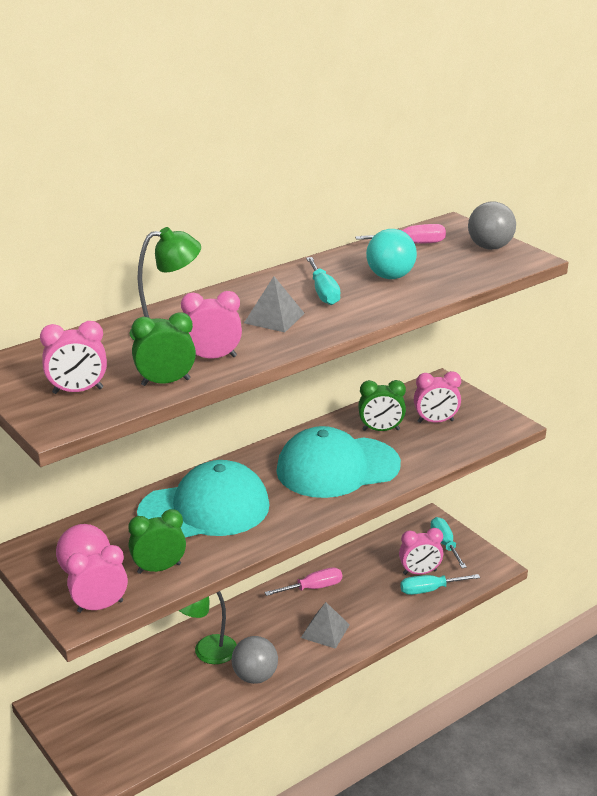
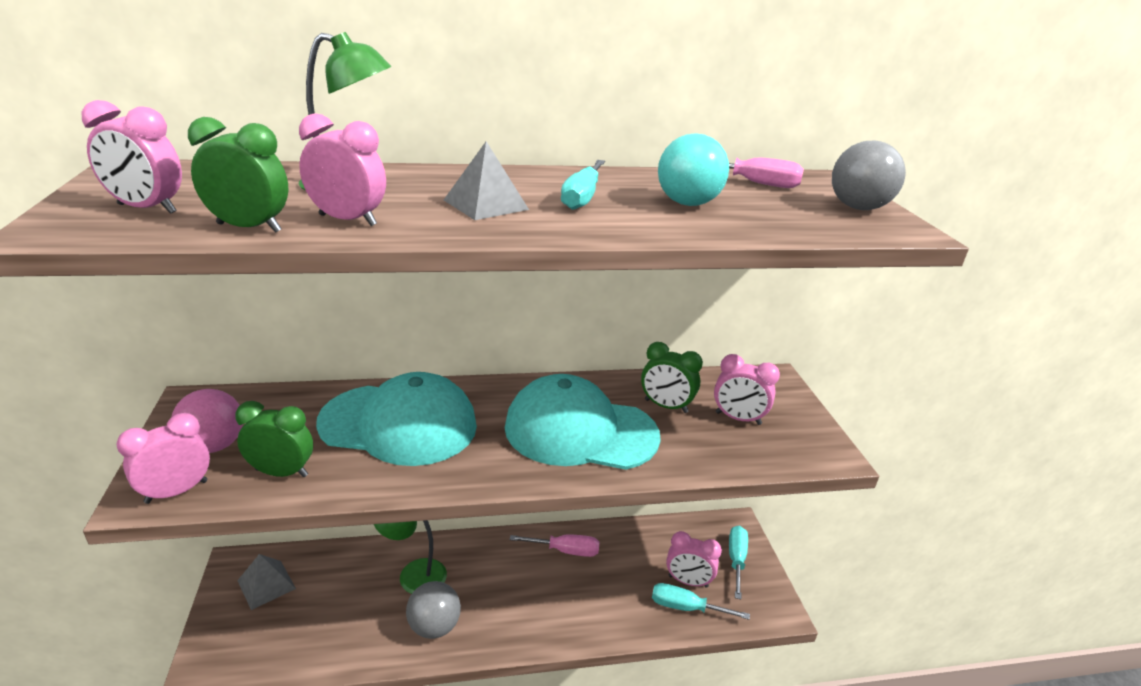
camera: 25 degrees right, 0 degrees up
pink clock [66,545,128,613] -> pink clock turned 45 degrees counterclockwise [117,413,210,504]
grey pyramid [301,602,350,649] -> grey pyramid moved to [237,554,296,610]

